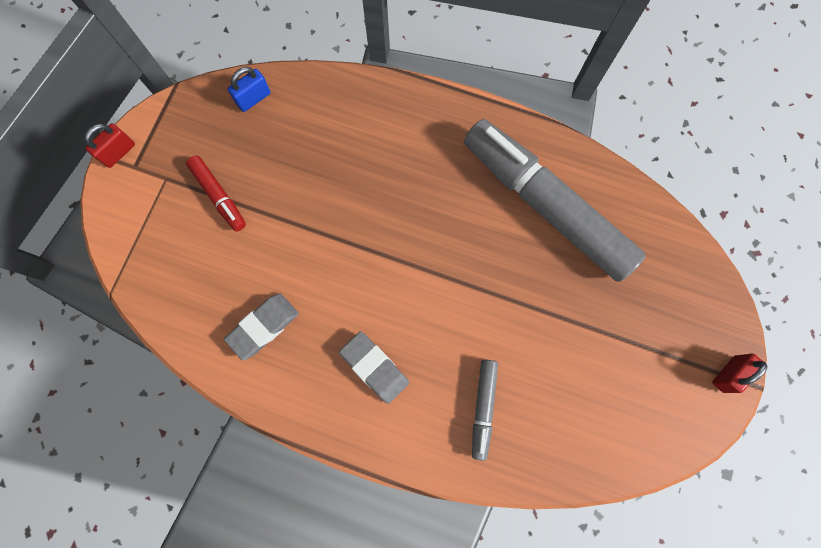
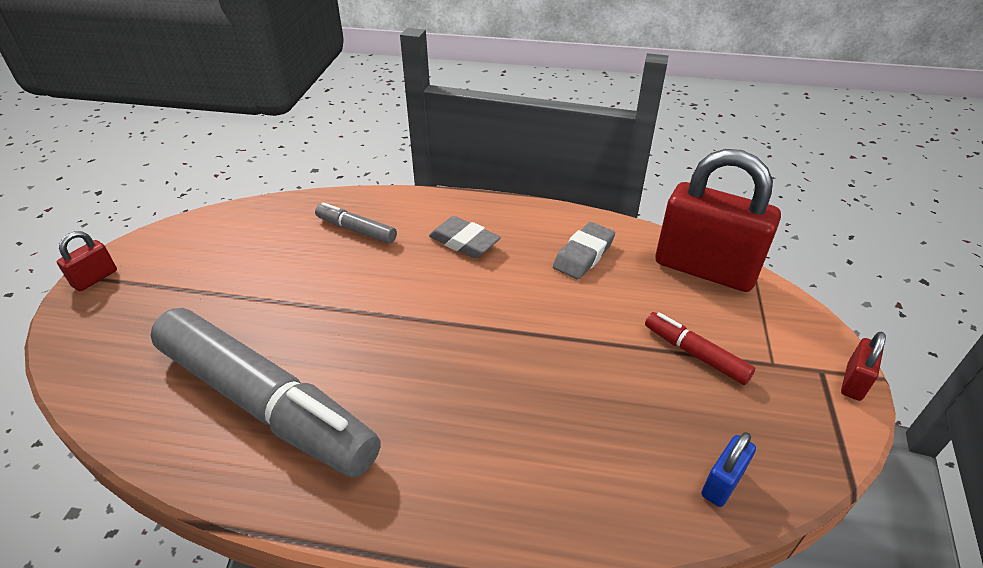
camera: 170 degrees right, 35 degrees down
grey marker [472,359,498,461] -> grey marker turned 60 degrees counterclockwise [315,202,397,244]
none -> red padlock [655,149,781,292]

